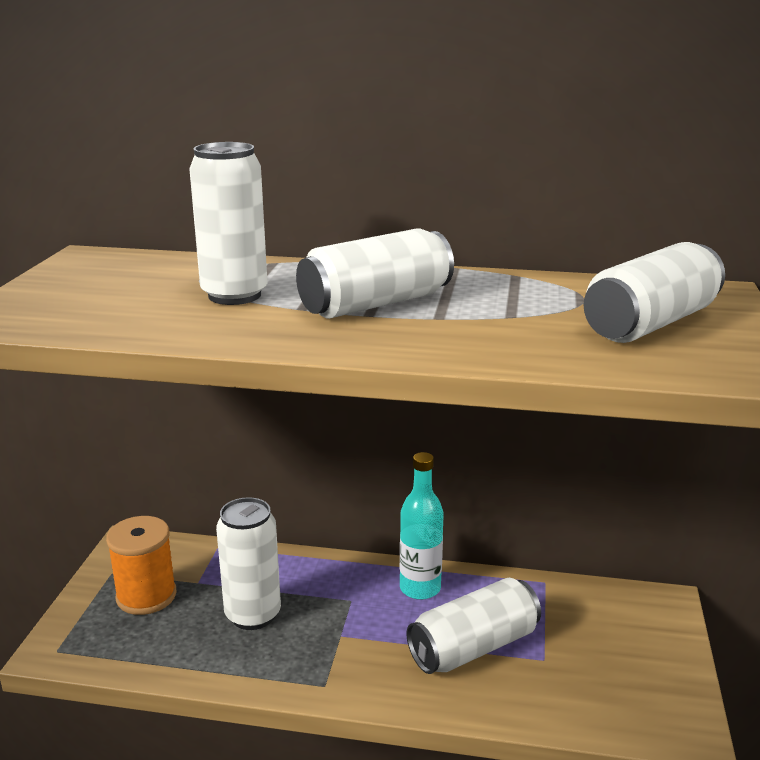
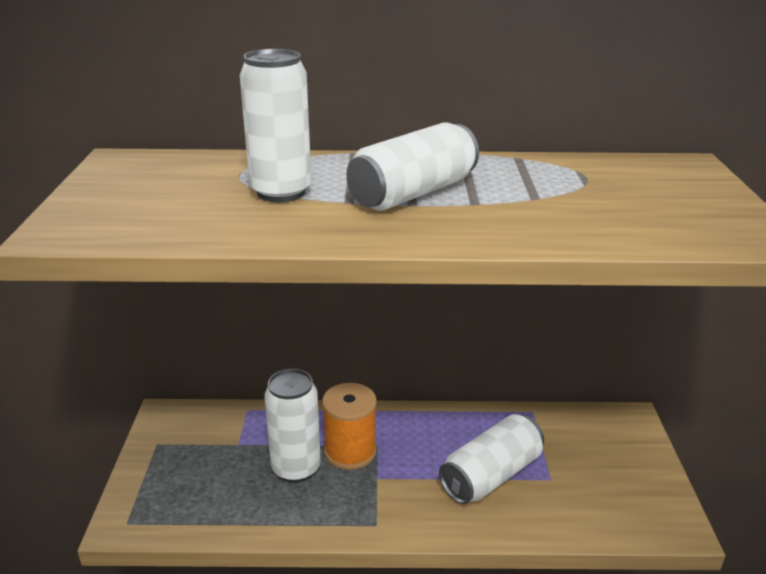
camera: 10 degrees left, 5 degrees up
orange spool [106,516,177,615] -> orange spool moved to [322,383,377,470]
turquoise bottle [400,452,444,600] -> none
white can [584,242,725,343] -> none

